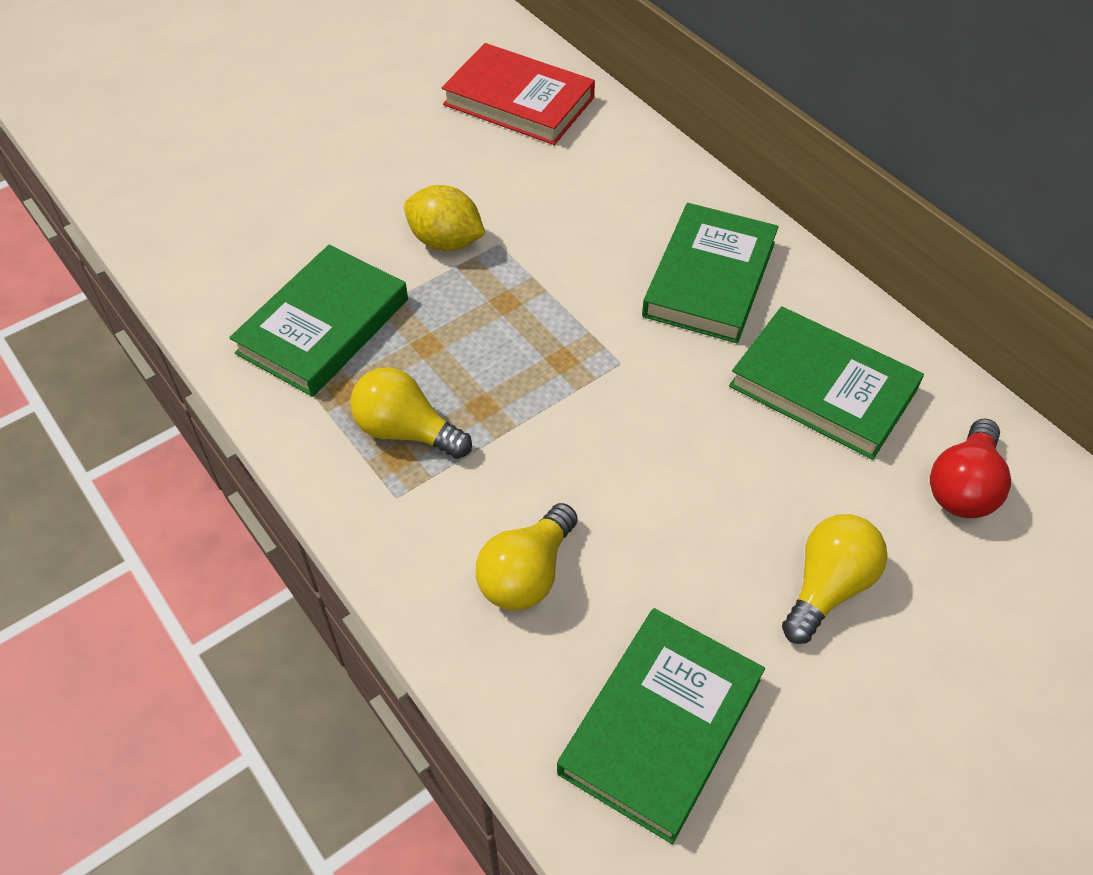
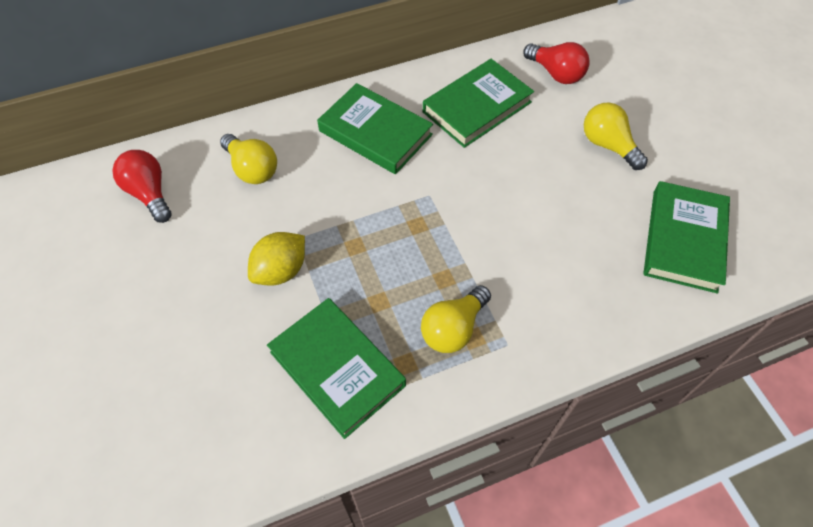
camera: 75 degrees left, 5 degrees up
red book [442,43,595,145] -> red light bulb [112,150,172,223]
yellow light bulb [476,503,578,611] -> yellow light bulb moved to [220,134,277,184]
green book [557,608,765,844] -> green book turned 60 degrees clockwise [643,181,730,293]

